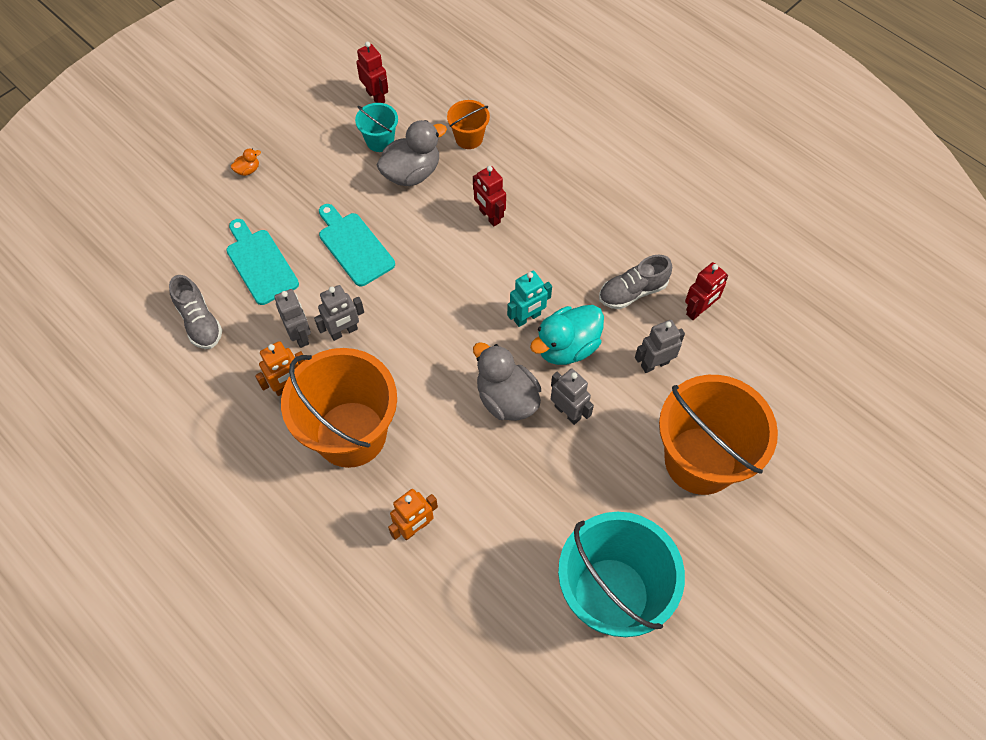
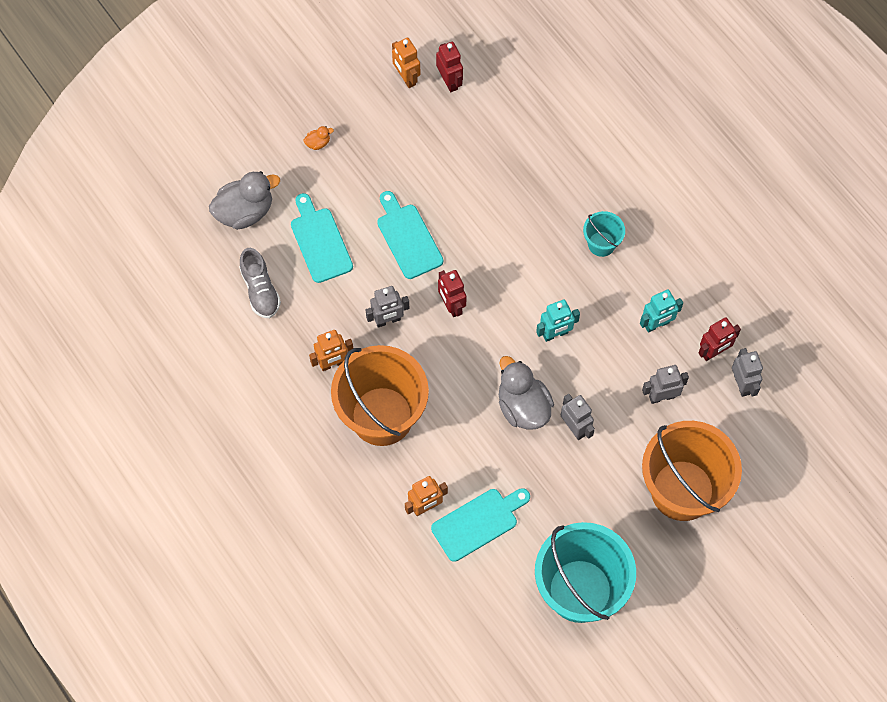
camera: 10 degrees right, 5 degrees up
grey robot [274,289,311,348] -> grey robot moved to [732,348,763,397]
turquoise bucket [355,103,398,152] -> turquoise bucket moved to [583,211,625,257]
grey duck [377,120,447,186] -> grey duck moved to [209,171,280,230]
orange bucket [447,100,490,149] -> none
red robot [473,166,506,227] -> red robot moved to [438,270,467,317]
turquoise duck [530,305,604,365] -> none
grey shoe [599,255,672,309] -> turquoise robot [640,290,683,333]
none -> orange robot [392,38,420,88]
none -> turquoise cutting board [431,488,530,562]

